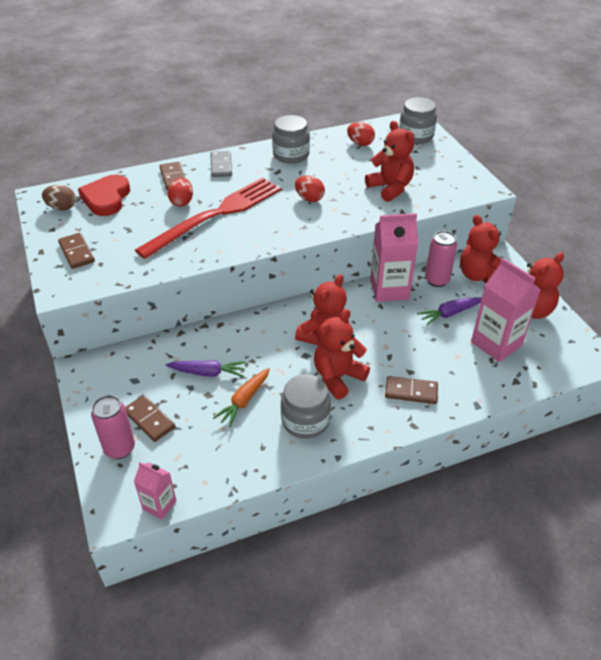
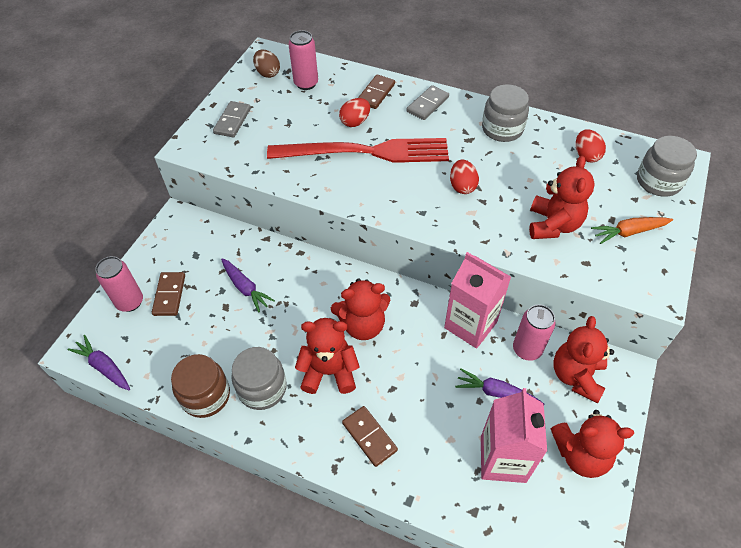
camera: 45 degrees right, 10 degrees up
brown domino [58,233,95,269] -> grey domino [213,101,251,137]
red heart [78,175,130,216] -> pink can [289,30,318,90]
pink carton [134,462,176,520] -> purple carrot [68,335,130,390]
orange carrot [213,368,270,427] -> orange carrot moved to [591,217,673,244]
none -> brown jar [171,354,230,418]

